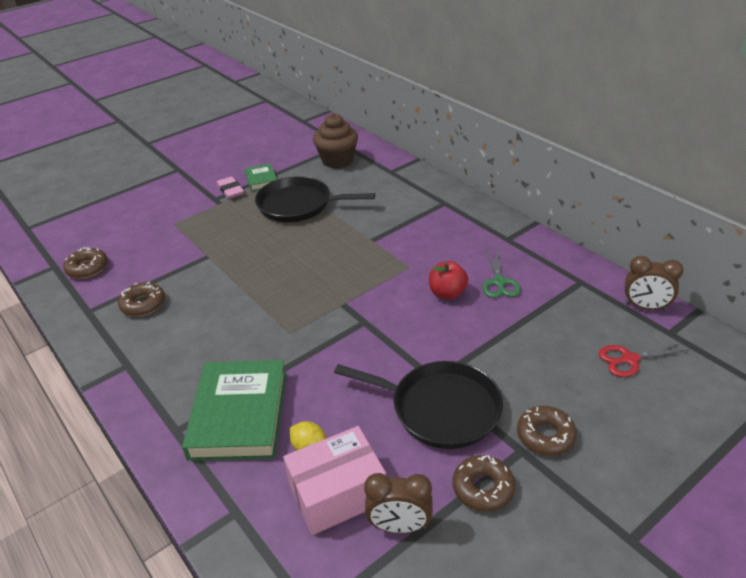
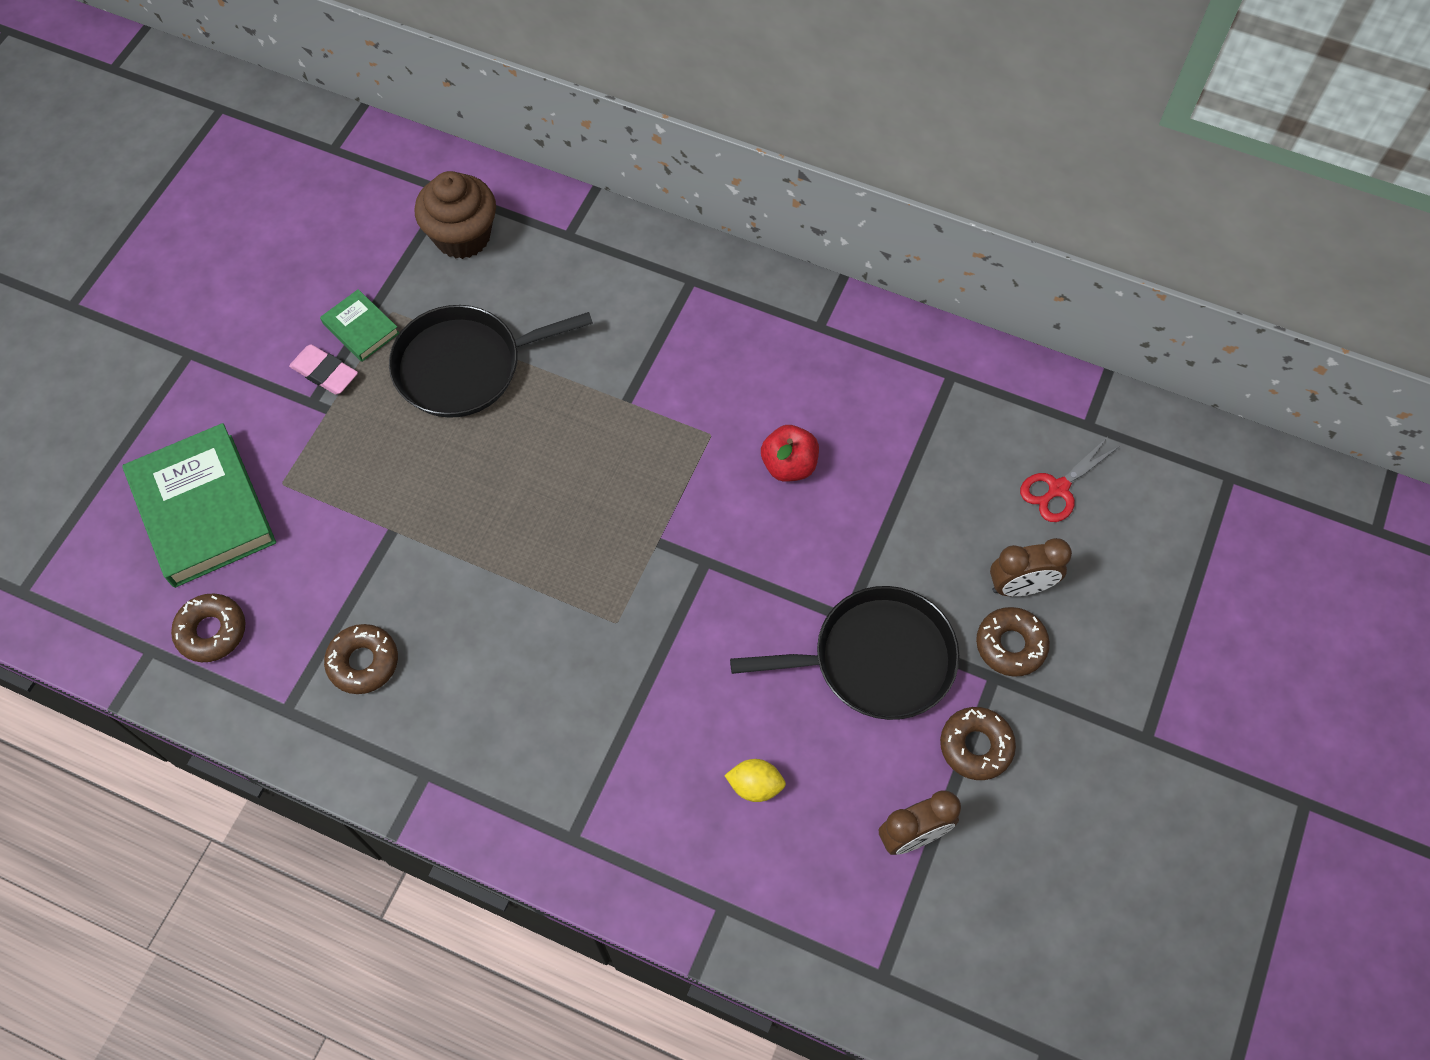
camera: 30 degrees left, 25 degrees up
green book [182,360,287,461] -> green book moved to [122,423,276,588]
pink box [283,426,386,535] -> none
green scissors [483,250,521,298] -> none
brown clock [625,256,683,311] -> brown clock moved to [990,538,1072,596]

